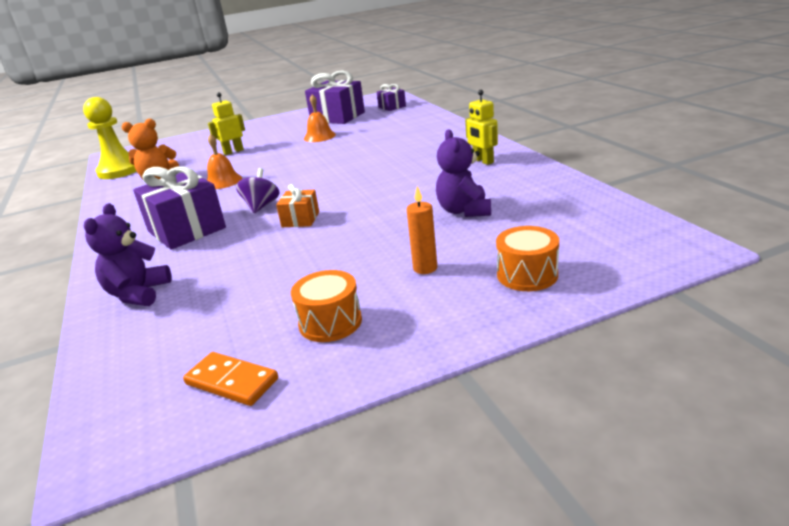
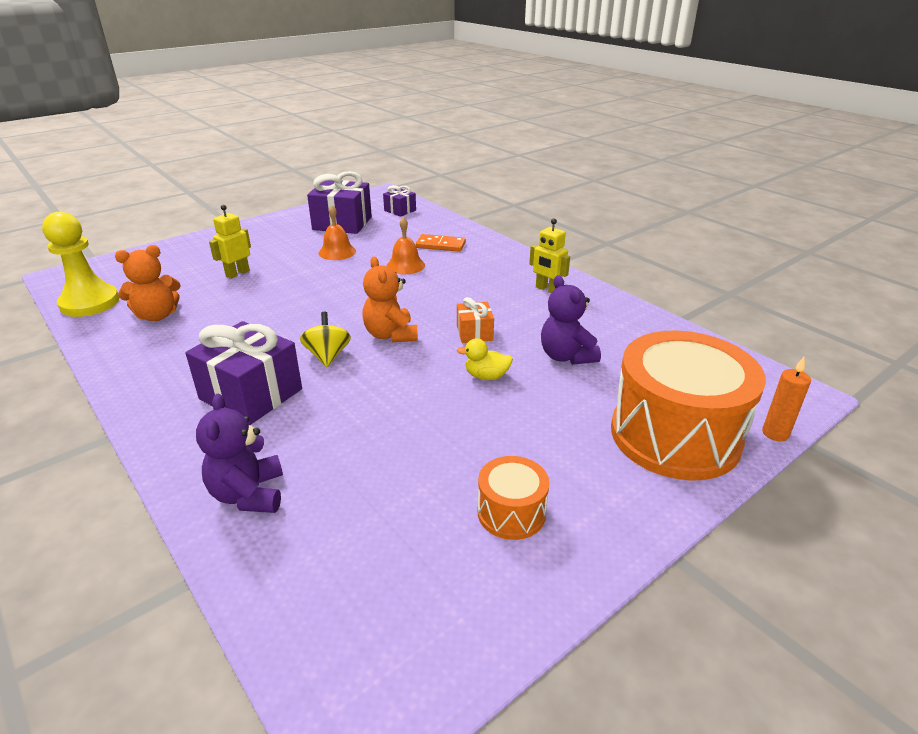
camera: 20 degrees left, 5 degrees up
orange domino [183,352,278,406] -> orange domino moved to [416,234,466,252]
orange bell [207,134,242,189] -> orange bell moved to [387,217,425,274]
purple spinning top [236,168,280,213] -> yellow spinning top [300,312,351,367]
orange gift [276,184,319,227] -> orange gift moved to [457,297,494,343]
orange candle [407,186,437,274] -> orange candle moved to [762,357,811,442]
orange drum [496,226,559,291] -> orange drum [611,331,766,481], size x2.13
none -> orange teddy bear [362,257,418,342]
none -> yellow duck [457,338,513,380]

